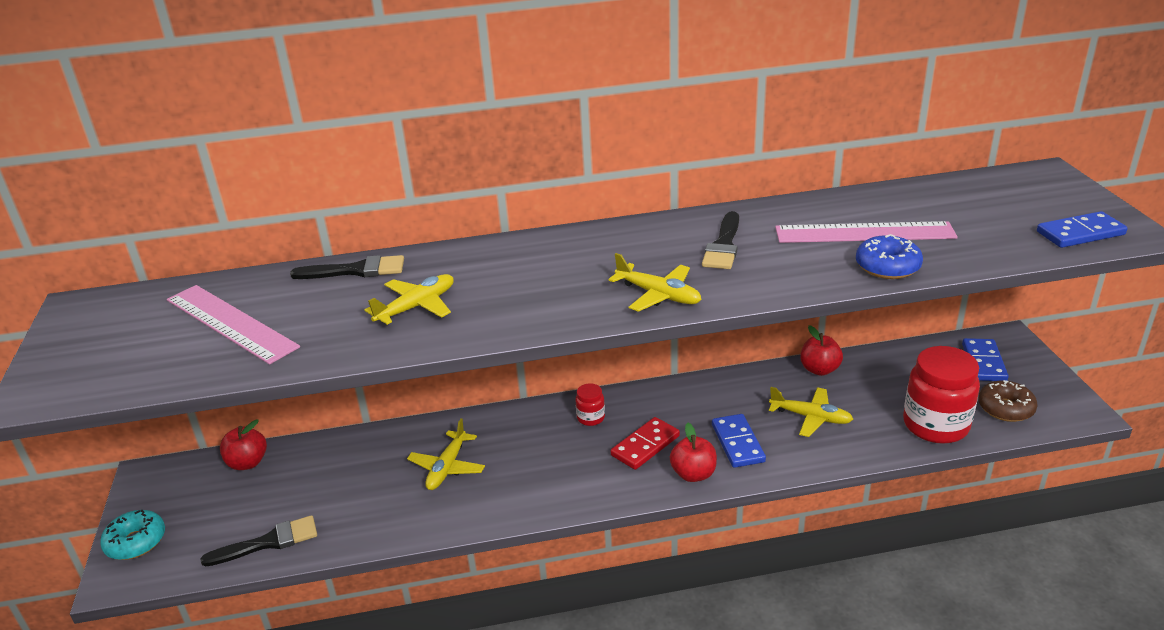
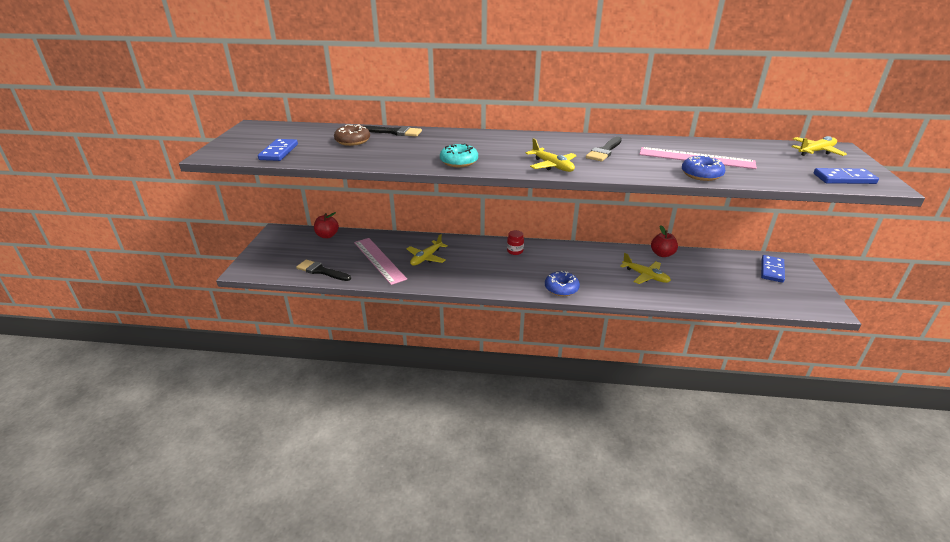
camera: 15 degrees right, 0 degrees up
turquoise donut [100,510,165,560] -> turquoise donut moved to [440,143,478,167]
pink ruler [167,285,300,364] -> pink ruler moved to [354,238,407,285]
black brush [200,515,317,567] -> black brush turned 150 degrees counterclockwise [296,259,351,281]
yellow plane [364,274,454,325] -> yellow plane moved to [791,136,847,156]
red domino [611,417,680,470] -> none
red apple [670,423,717,482] -> blue donut [545,271,580,296]
blue domino [712,414,766,468] -> blue domino moved to [258,139,298,161]
red jar [903,346,980,444] -> none
brown donut [978,380,1038,422] -> brown donut moved to [334,124,370,146]

